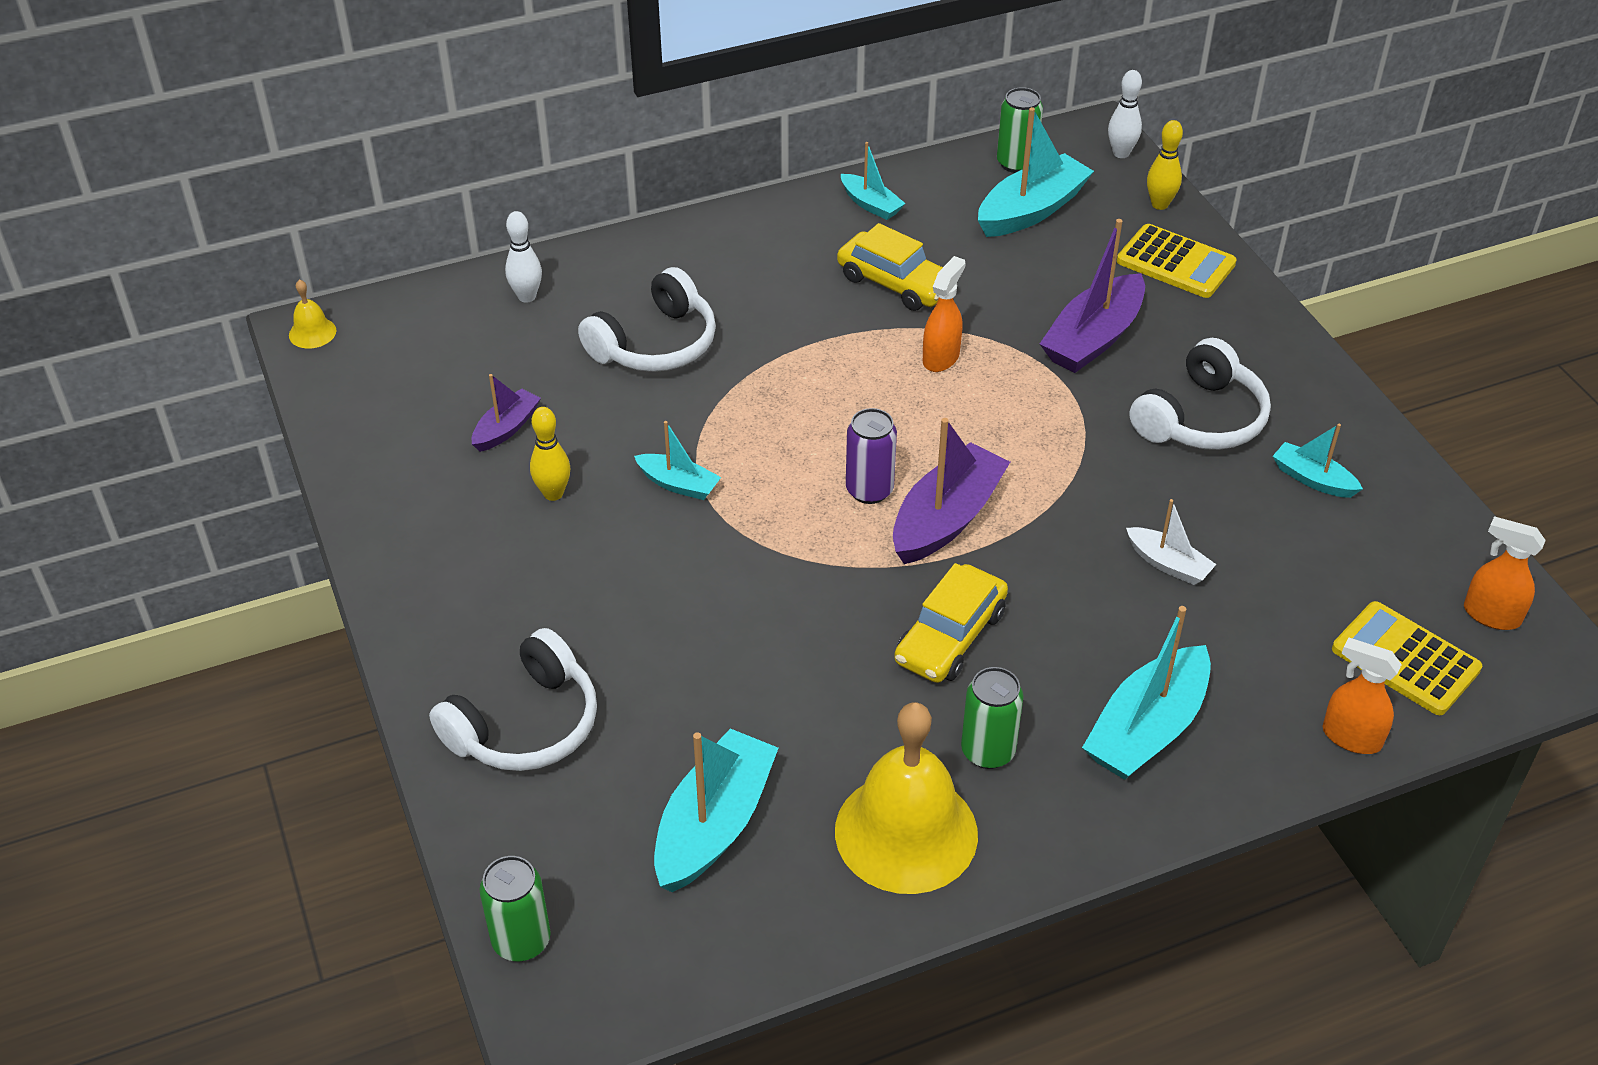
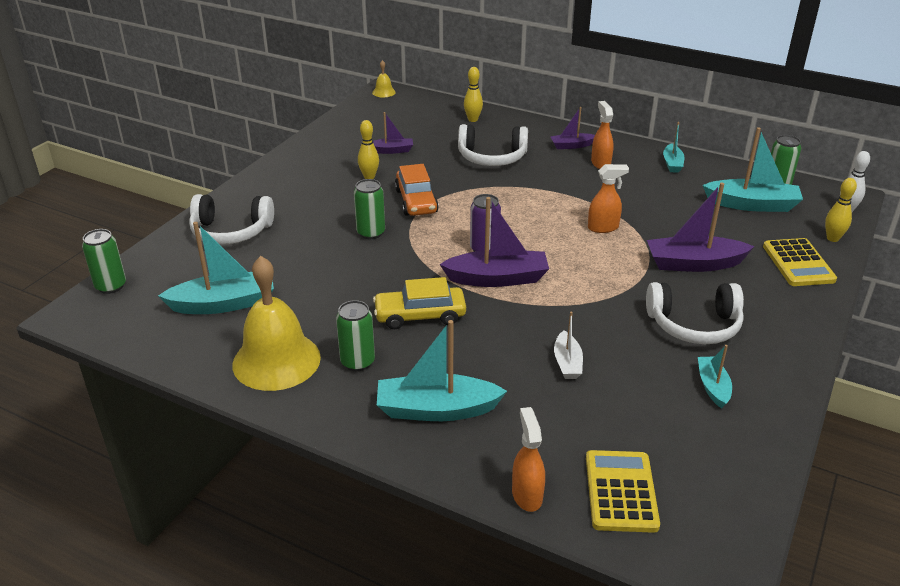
camera: 50 degrees right, 10 degrees down
white bowling pin [505,211,542,303] -> yellow bowling pin [464,67,483,122]
turquoise boat [634,421,721,500] -> orange car [395,164,439,216]
yellow car [837,223,943,311] -> none
orange spray bottle [1464,516,1546,630] -> orange spray bottle moved to [591,101,614,169]
none -> green can [354,179,385,239]
none -> purple boat [551,107,595,149]

